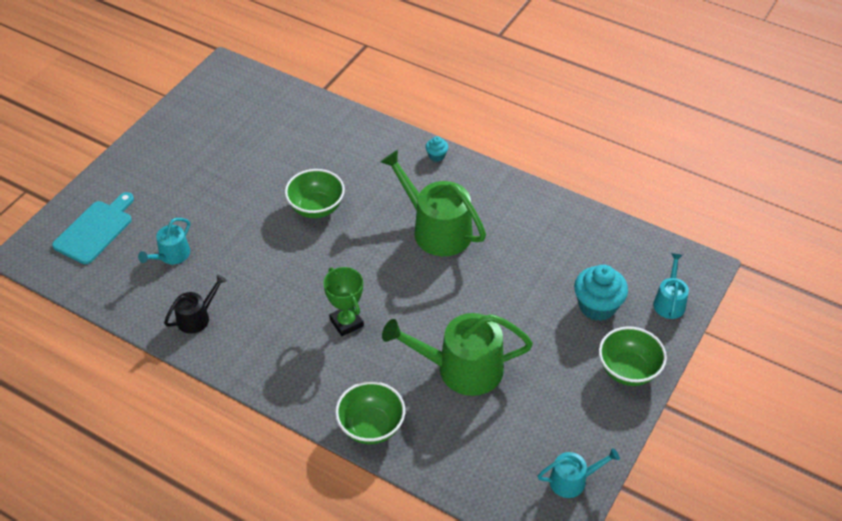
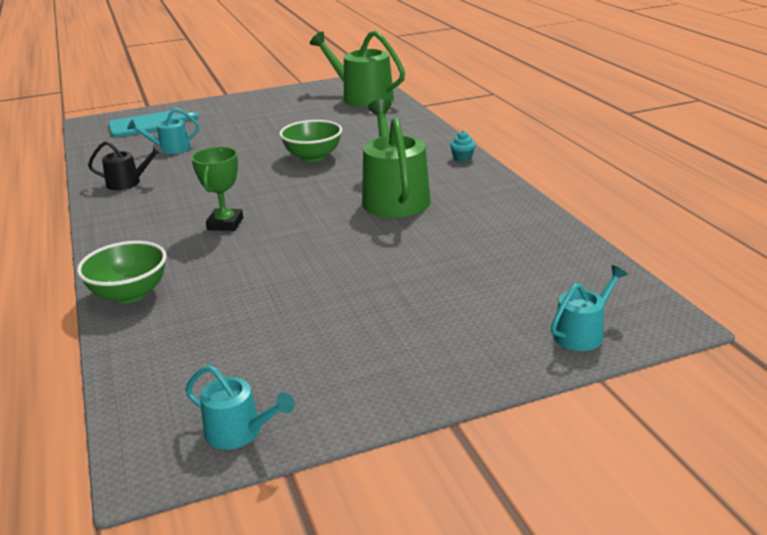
camera: 40 degrees right, 20 degrees down
green watering can [382,313,533,396] -> green watering can moved to [310,31,405,107]
turquoise cupcake [574,265,628,321] -> none
green bowl [599,326,667,386] -> none

